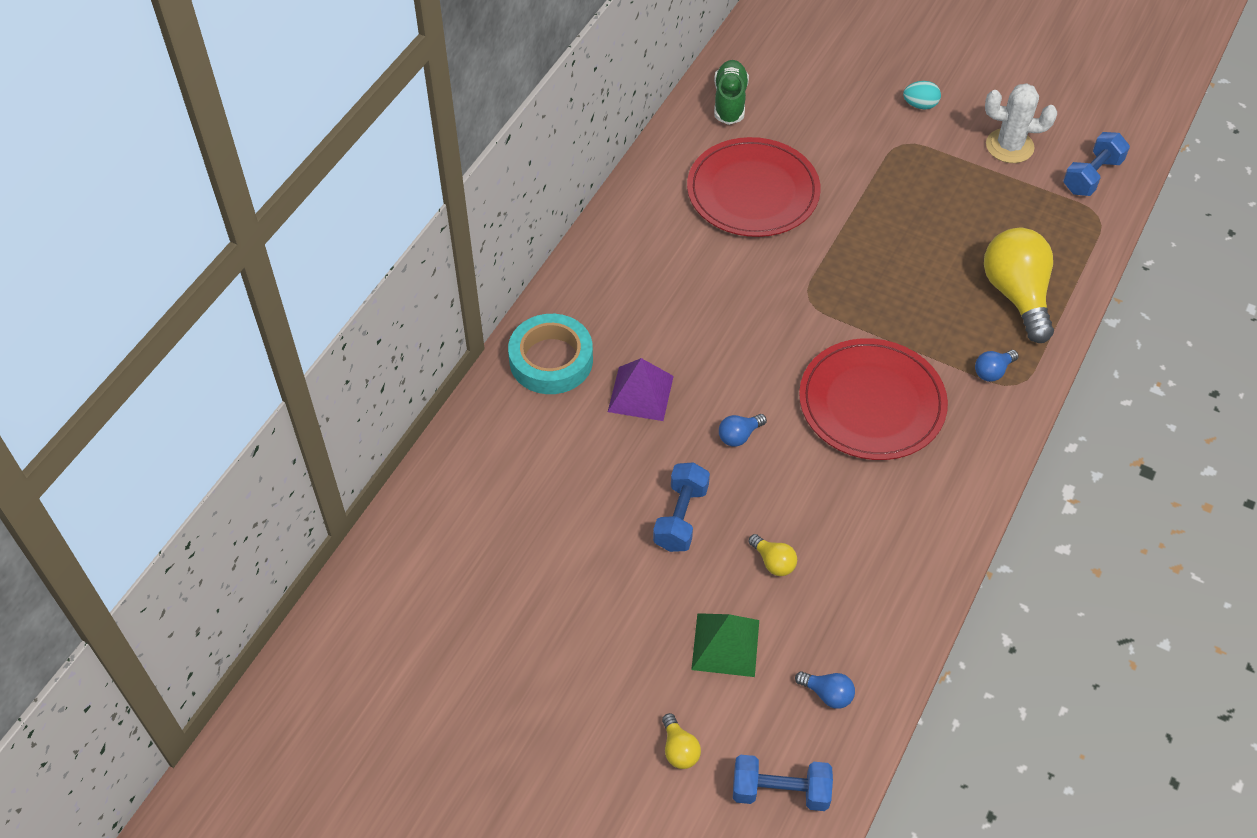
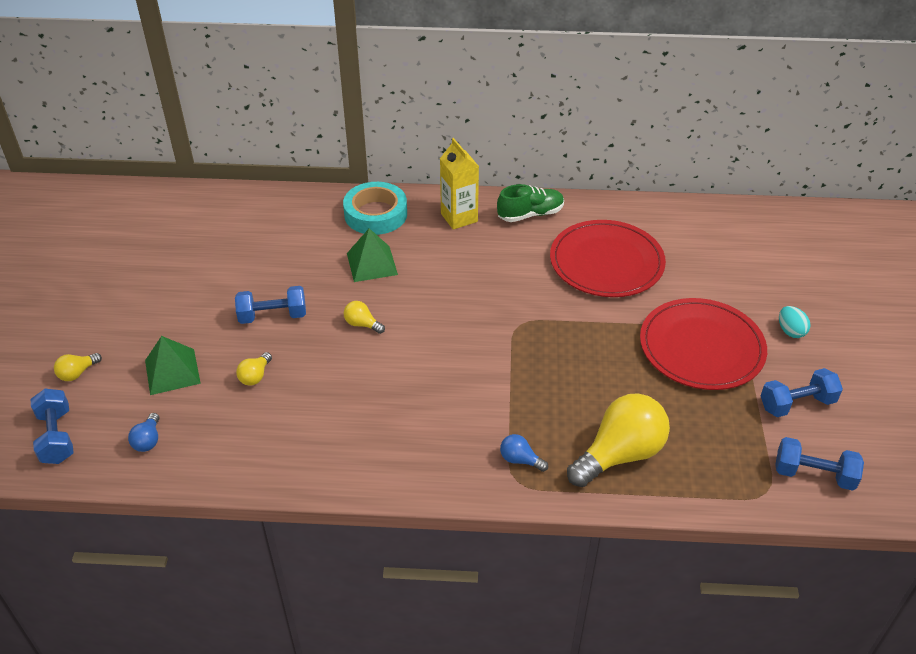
camera: 65 degrees right, 10 degrees down
purple pyramid [608,358,674,421] -> green pyramid [347,228,398,282]
green shoe [714,60,749,125] -> green shoe moved to [497,184,564,222]
blue light bulb [719,414,767,447] -> yellow light bulb [344,301,385,334]
red plate [799,338,948,460] -> red plate moved to [640,298,767,390]
white cactus [985,83,1057,163] -> blue dumbbell [761,368,843,417]
none -> yellow carton [440,138,479,230]

